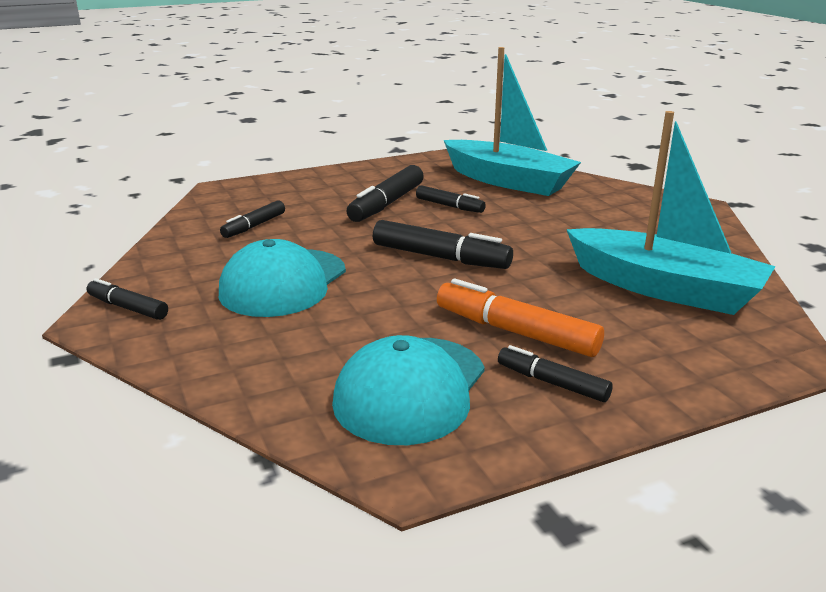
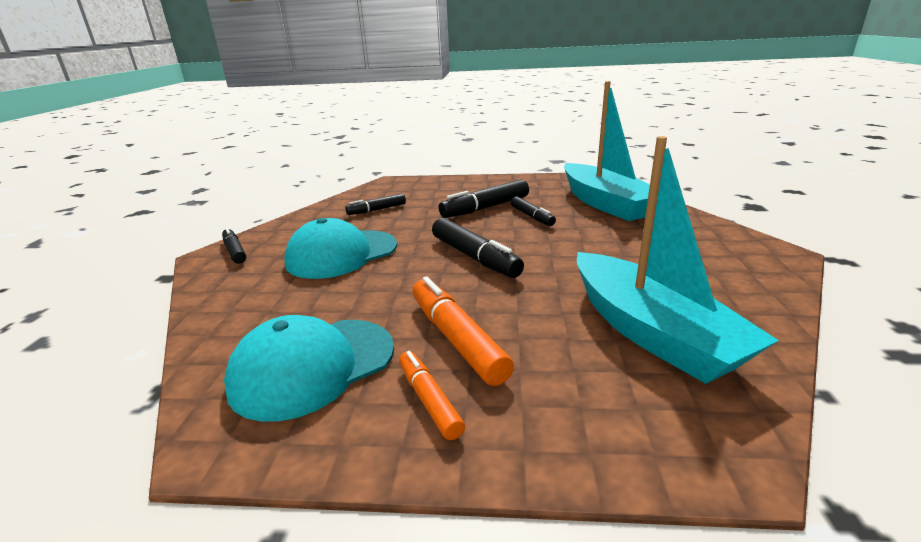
camera: 30 degrees right, 0 degrees up
black marker [498,345,613,402] -> orange marker [399,351,465,440]

